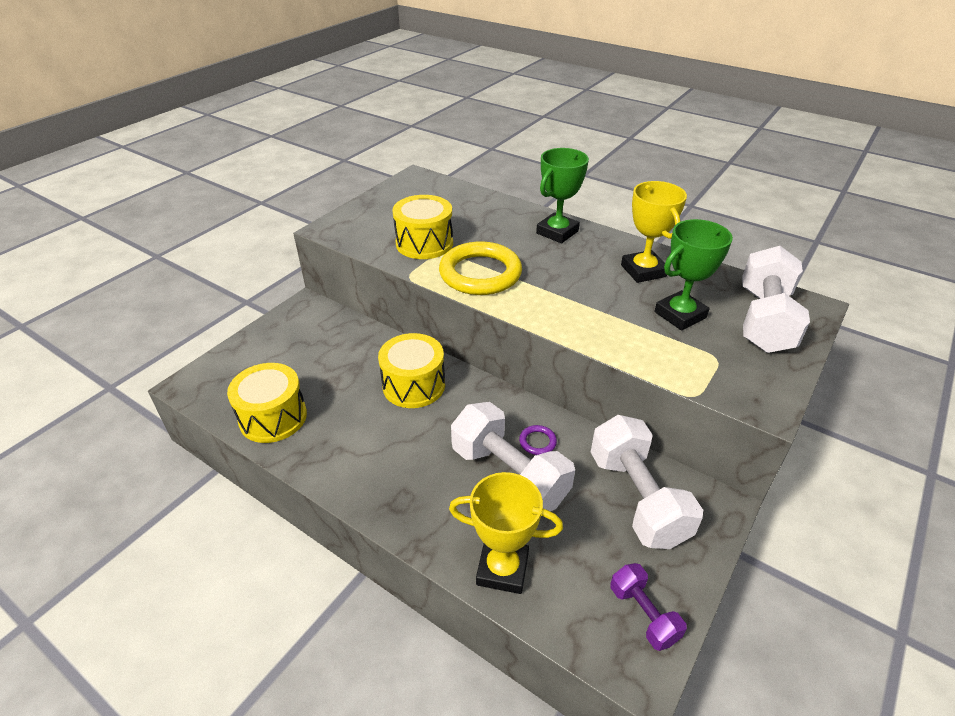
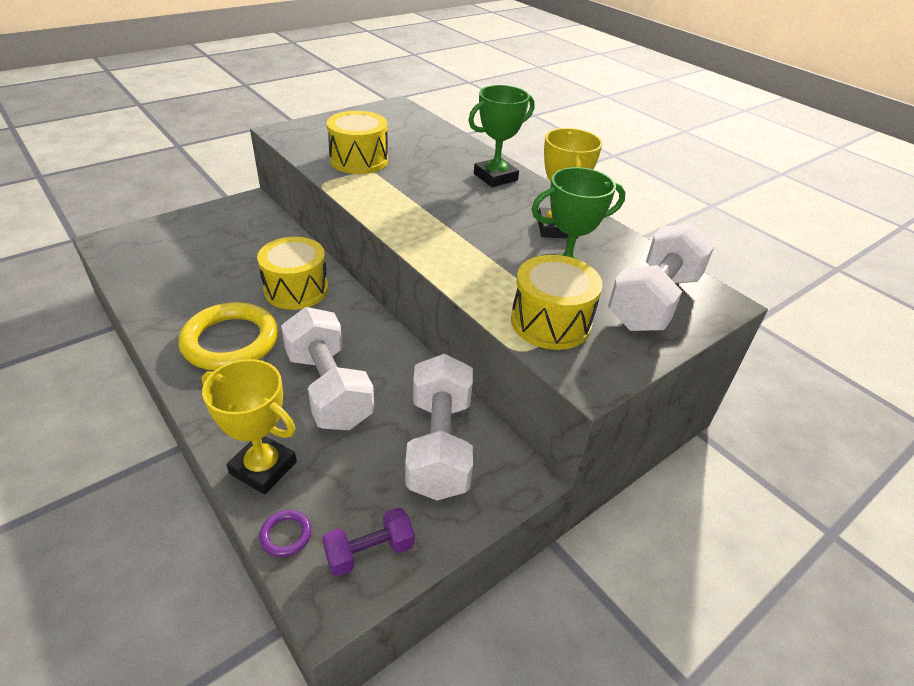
camera: 15 degrees right, 0 degrees up
yellow drum [227,363,307,443] -> yellow drum moved to [511,255,603,350]
yellow ring [439,242,522,295] -> yellow ring moved to [179,302,278,371]
purple ring [519,425,557,455] -> purple ring moved to [259,510,312,557]
purple dumbbell [611,563,687,651] -> purple dumbbell turned 75 degrees clockwise [322,507,415,577]

